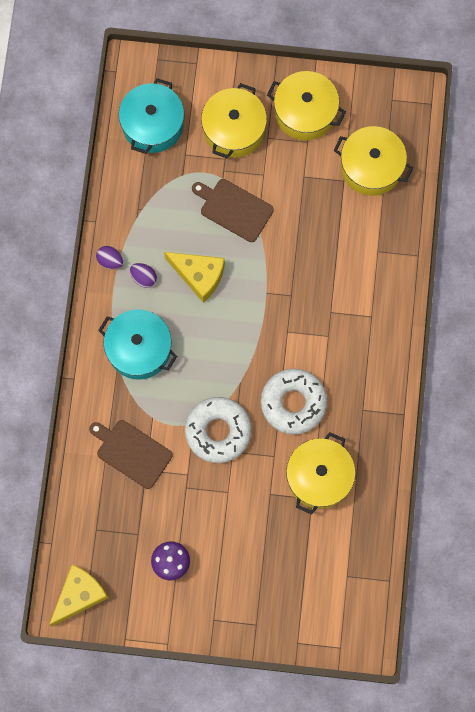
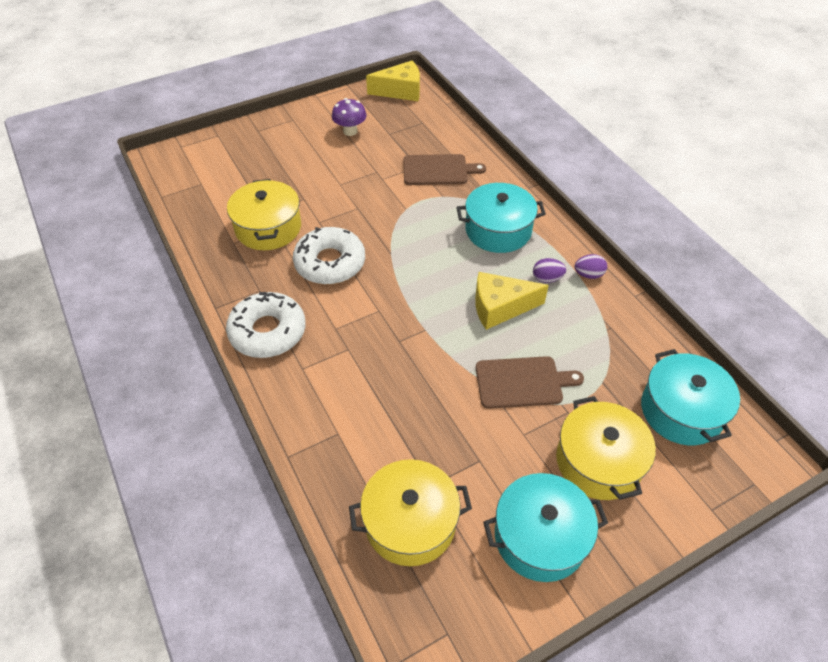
camera: 145 degrees right, 25 degrees down
yellow cheese [49,565,109,626] -> yellow cheese turned 105 degrees counterclockwise [366,61,420,101]
white donut [185,397,252,463] -> white donut moved to [226,292,306,358]
yellow pot [267,71,346,140] -> turquoise pot [483,473,608,582]

